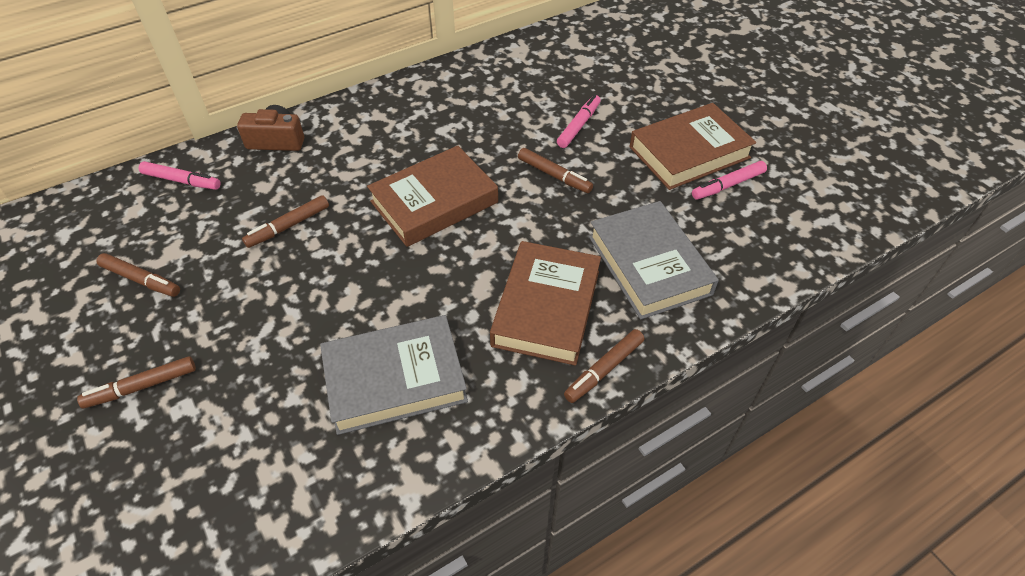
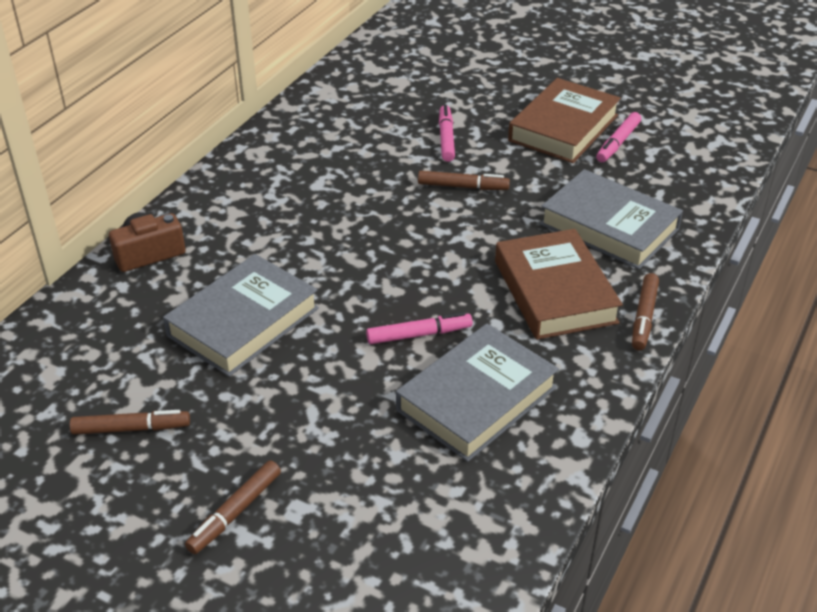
camera: 30 degrees left, 10 degrees down
pink marker [139,161,221,190] -> pink marker moved to [366,312,473,344]
brown marker [242,195,329,248] -> grey book [163,254,319,377]
brown book [367,146,498,247] -> none

